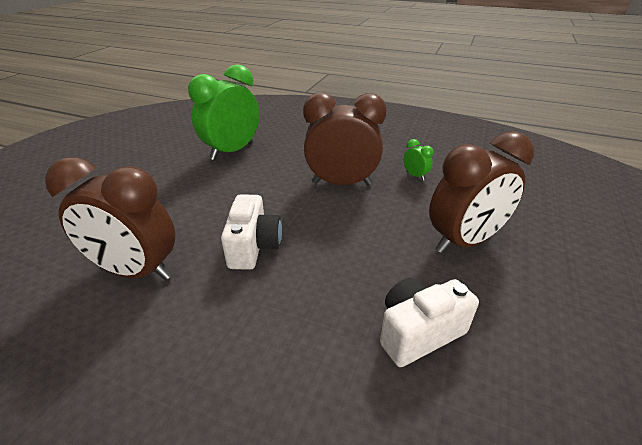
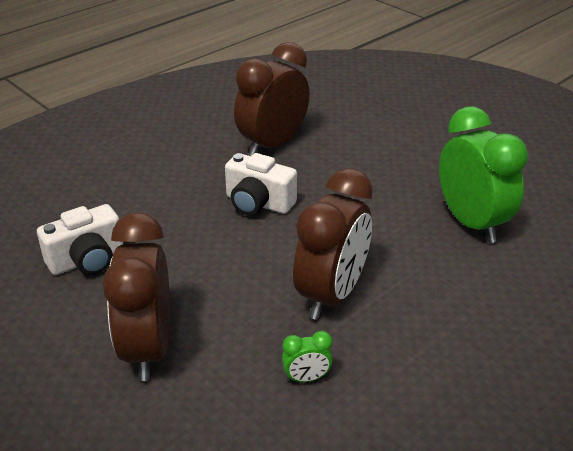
camera: 115 degrees right, 0 degrees up
white camera [380,278,479,367] -> white camera turned 60 degrees clockwise [37,204,123,275]

